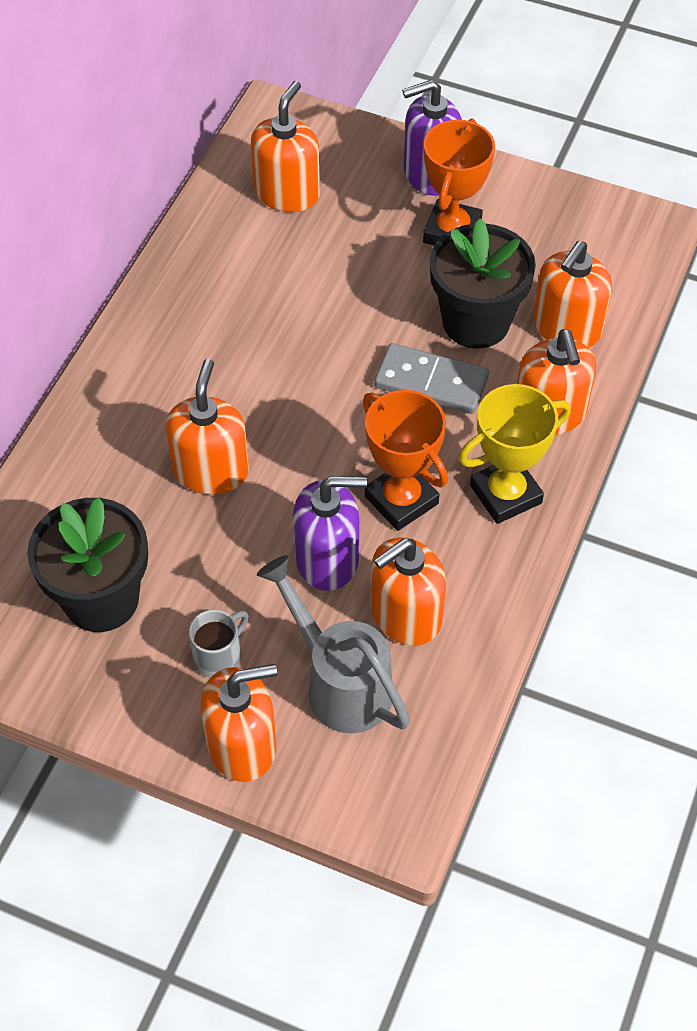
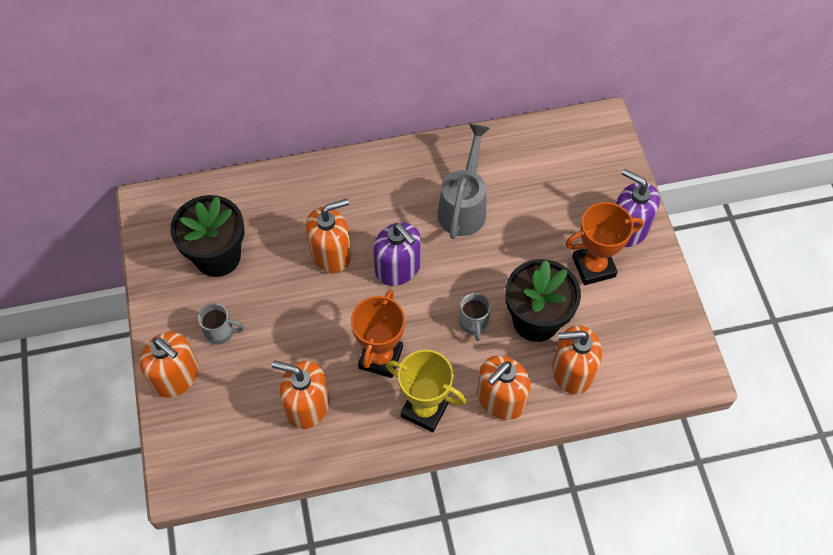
camera: 55 degrees right, 5 degrees up
orange soap dispenser [251,81,320,212] -> none
grey watering can [257,555,410,733] -> grey watering can moved to [437,124,490,239]
purple soap dispenser [293,476,367,591] -> purple soap dispenser moved to [373,222,421,286]
grey domino [374,343,489,414] -> grey mug [459,293,491,341]

